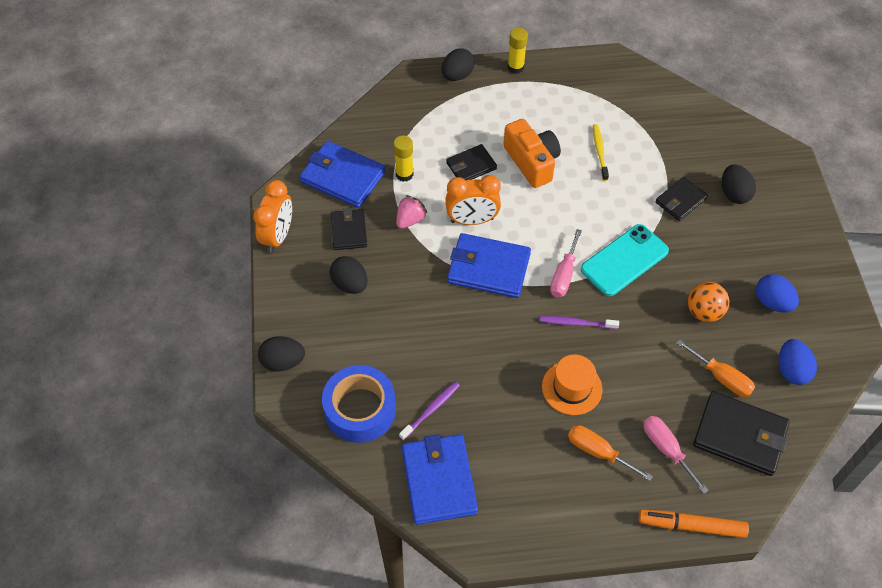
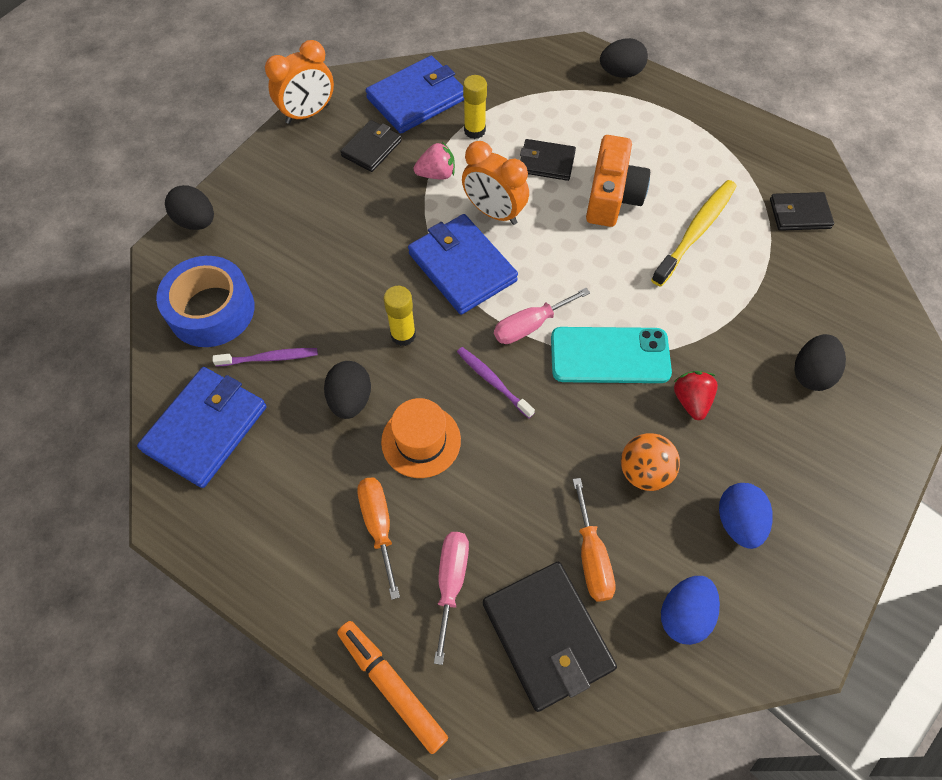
camera: 40 degrees right, 5 degrees up
blue wallet [300,141,386,208] -> blue wallet turned 75 degrees clockwise [366,56,464,133]
black egg [329,256,368,294] -> black egg moved to [324,361,371,419]
yellow glue stick [508,28,528,74] -> yellow glue stick moved to [384,286,416,346]
yellow toothbrush [593,124,609,181] -> yellow toothbrush [651,180,737,287], size x1.65
black wallet [655,177,708,221] -> black wallet moved to [770,192,834,231]
none -> red strawberry [674,371,718,420]

